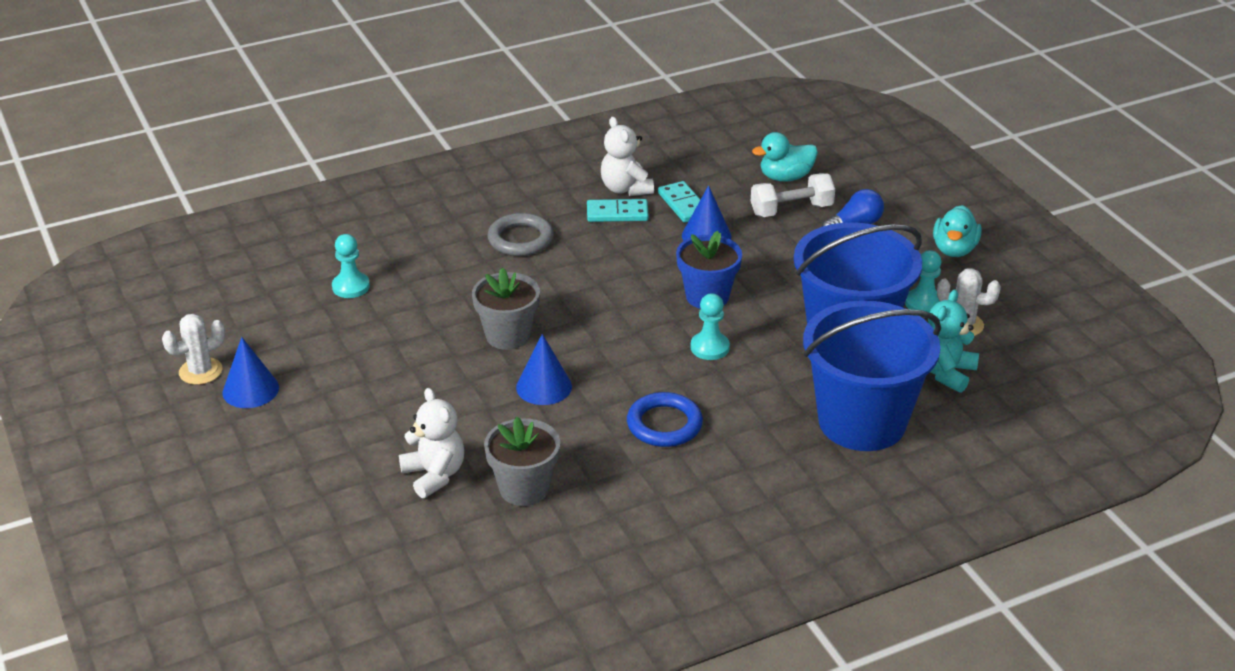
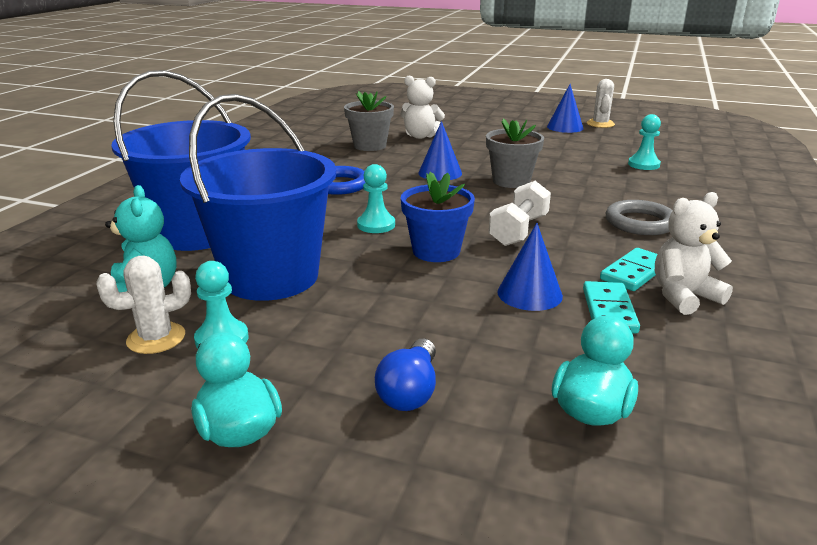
camera: 135 degrees right, 10 degrees down
white teddy bear [601,116,654,196] -> white teddy bear turned 45 degrees counterclockwise [655,192,733,315]
turquoise domino [658,181,701,223] -> turquoise domino turned 75 degrees clockwise [583,281,640,334]
white dumbbell [751,173,835,217] -> white dumbbell moved to [488,181,551,246]

